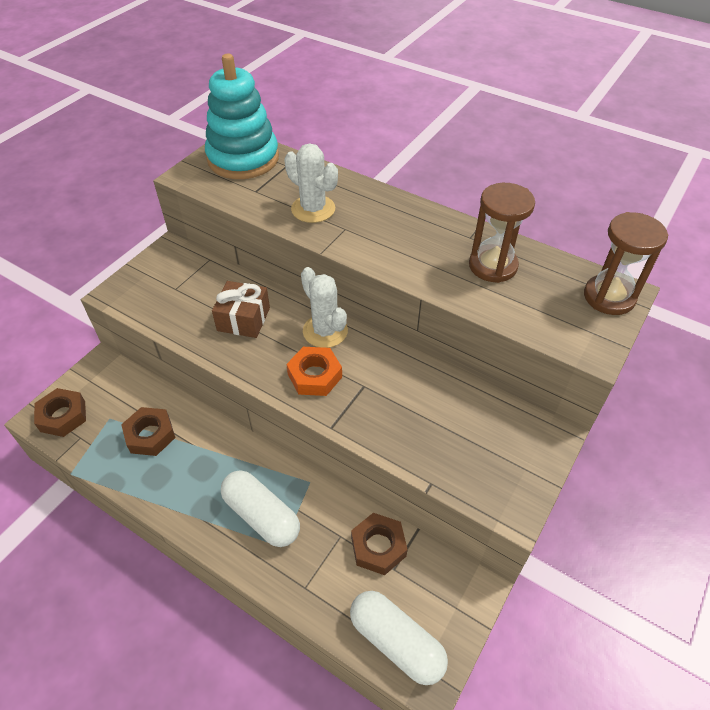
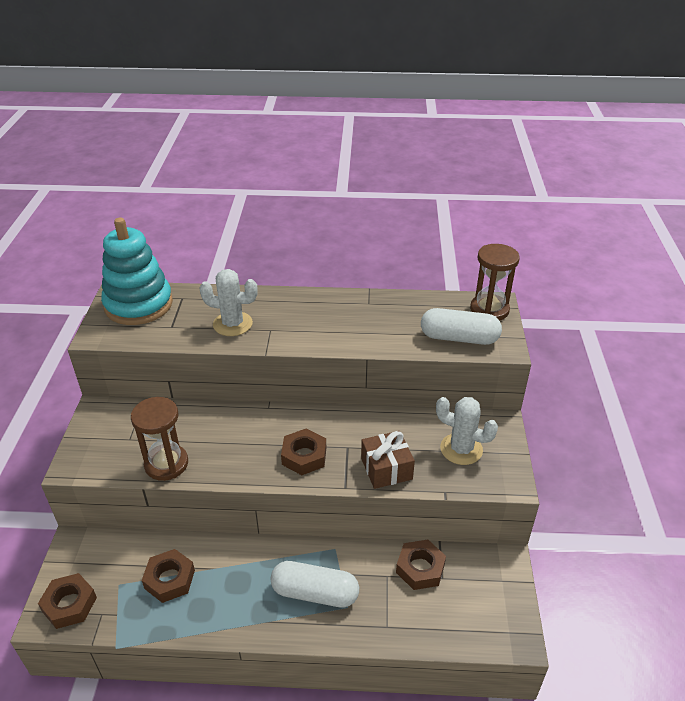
camera: 30 degrees left, 10 degrees down
brown gift [212,281,270,338] -> brown gift moved to [361,431,415,489]
orange nut [286,347,342,396] -> brown nut [281,428,326,475]
white cactus [301,267,348,348] -> white cactus moved to [436,397,498,465]
white capsule [350,591,448,685] -> white capsule moved to [421,308,502,345]
brown hourglass [469,183,535,283] -> brown hourglass moved to [131,397,188,481]

